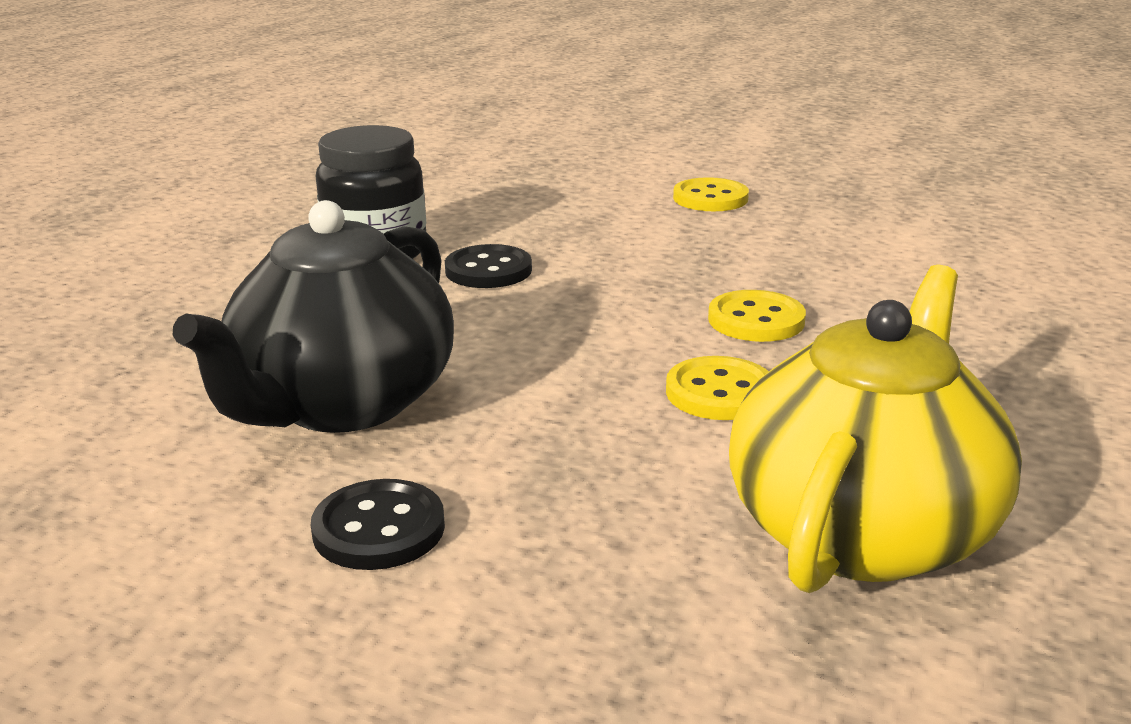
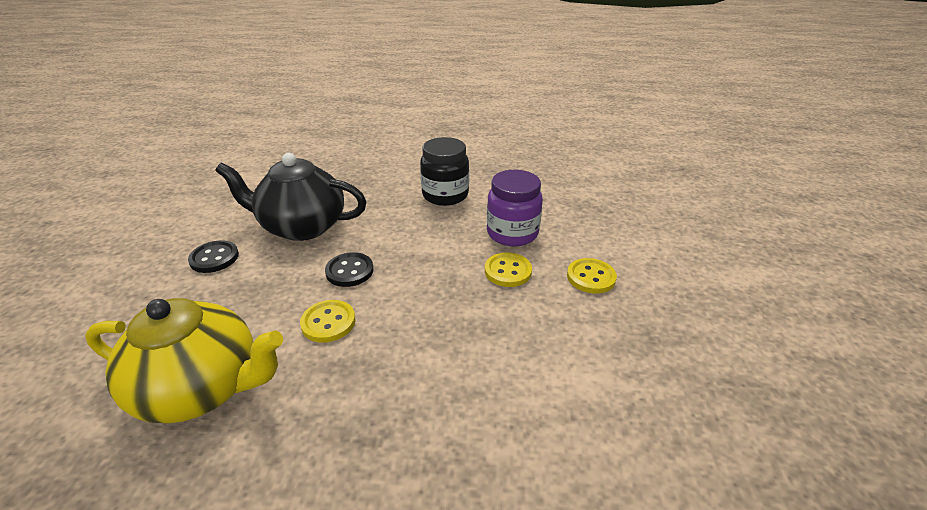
camera: 70 degrees right, 10 degrees up
black button [445,244,532,288] -> black button moved to [325,252,374,287]
yellow button [708,290,806,342] -> yellow button moved to [485,253,532,287]
none -> purple jar [487,170,543,246]

